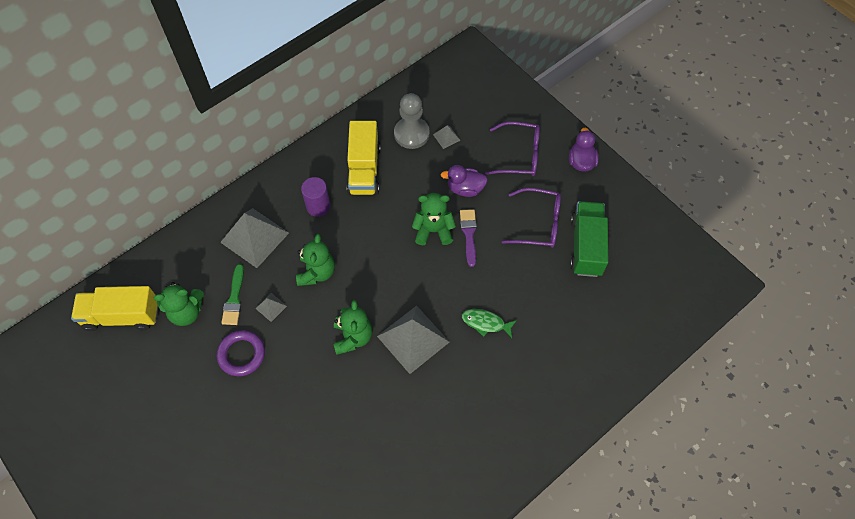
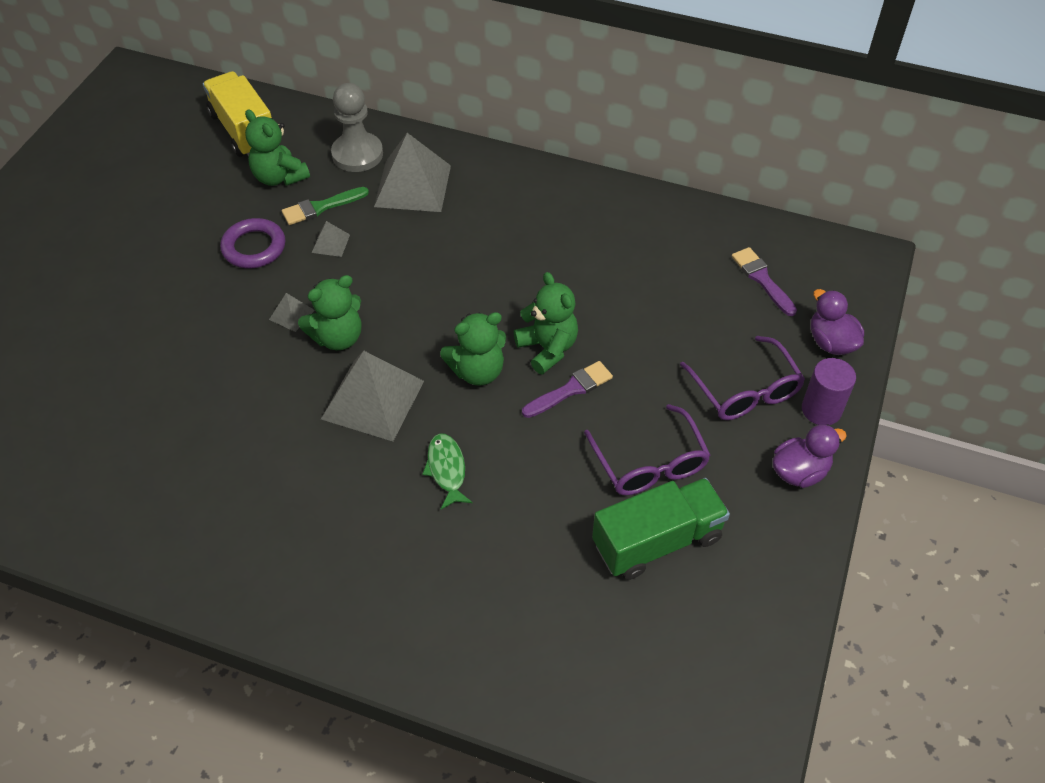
camera: 60 degrees right, 10 degrees down
green teddy bear [296,234,335,286] -> green teddy bear moved to [440,312,506,386]
purple cylinder [301,177,331,217] -> purple cylinder moved to [802,358,856,425]
yellow truck [347,121,381,195] -> none
grey pawn [394,93,430,149] -> grey pawn moved to [331,83,383,172]
grey pyramid [433,125,461,149] -> grey pyramid moved to [269,293,315,332]
purple duck [441,165,488,197] -> purple duck moved to [811,289,864,355]
none -> purple brush [732,247,797,316]

